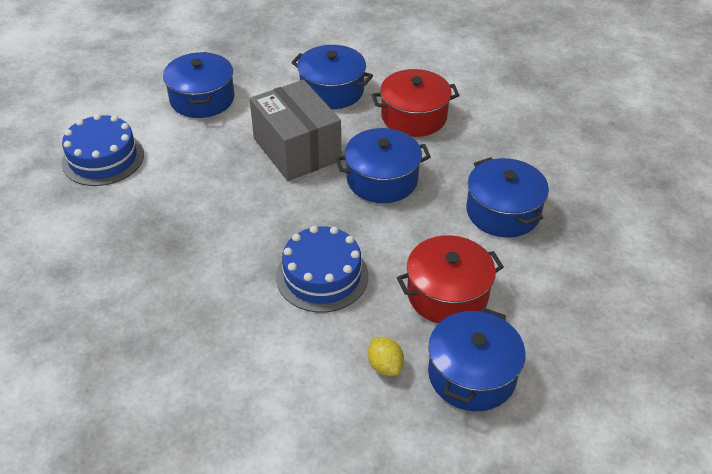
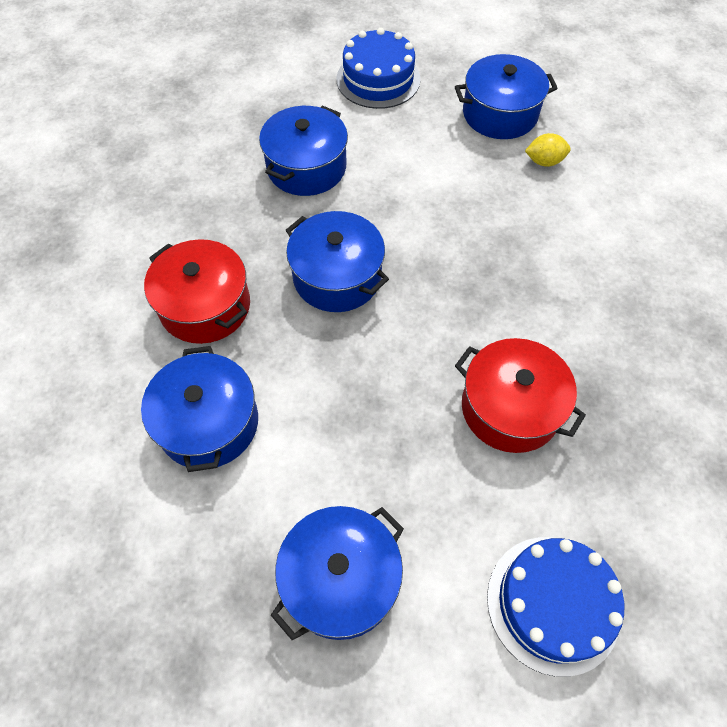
camera: 125 degrees left, 15 degrees up
grey box [250,80,341,181] -> none
blue cake [276,226,368,312] -> blue cake moved to [336,28,421,109]
yellow lemon [368,337,404,376] -> yellow lemon turned 60 degrees clockwise [525,133,571,167]
red pot [397,235,504,324] -> red pot moved to [455,338,586,453]

